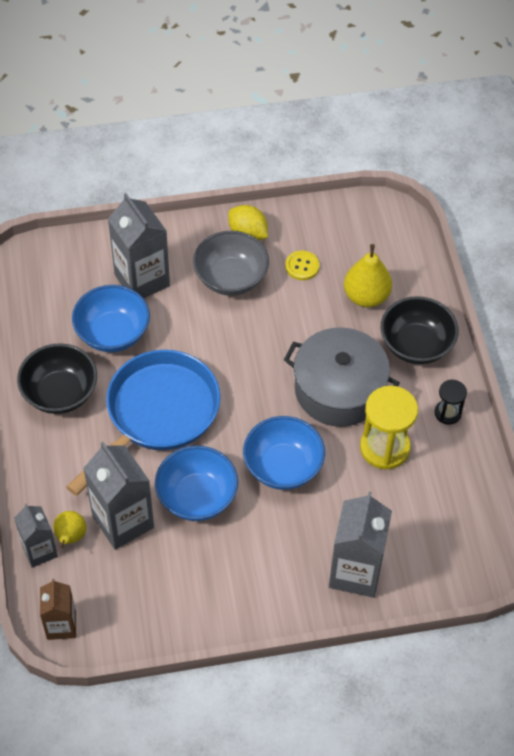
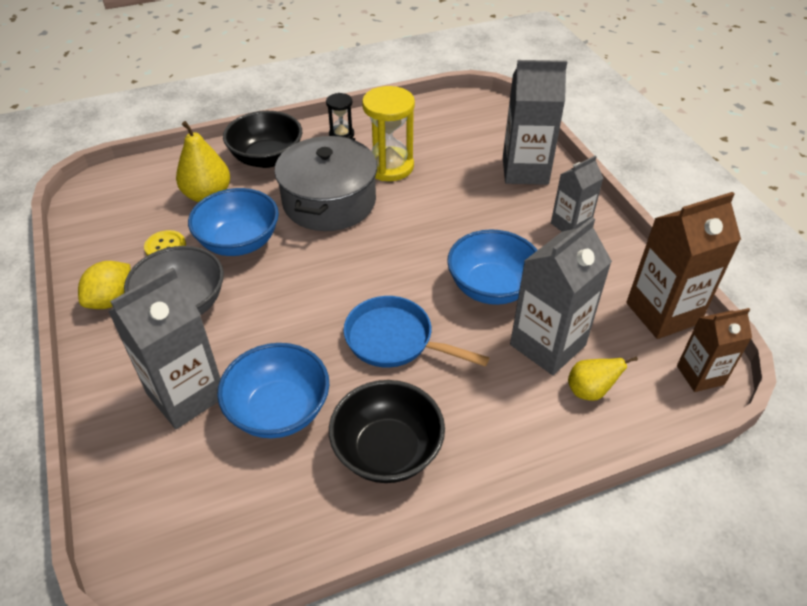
camera: 100 degrees left, 10 degrees down
grey carton [14,504,58,568] -> grey carton moved to [551,155,603,231]
blue pan [66,350,220,496] -> blue pan [343,296,489,368], size x0.62
blue bowl [243,416,325,490] -> blue bowl moved to [188,188,279,256]
none -> brown carton [626,192,741,339]

